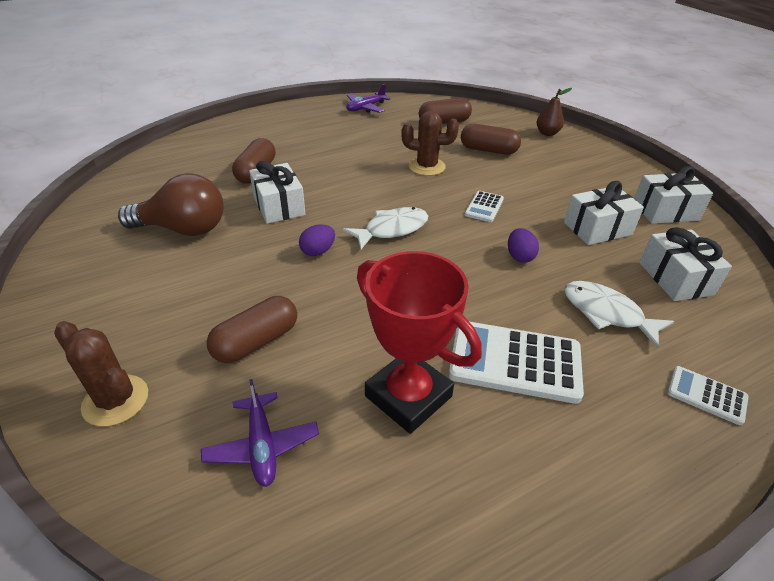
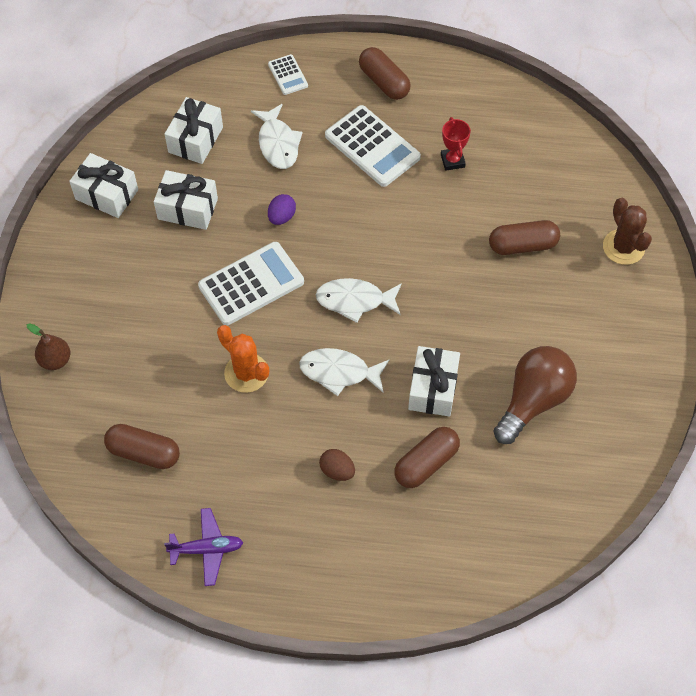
camera: 145 degrees left, 20 degrees up
brown light bulb [118,173,224,236] -> brown light bulb turned 90 degrees clockwise [493,346,577,444]
purple plane [201,379,319,487] -> none
purple egg [299,224,335,256] -> none
red trophy [357,251,482,434] -> red trophy [441,117,471,171], size x0.50
brown cactus [401,111,459,176] -> orange cactus [217,325,269,393]
brown capsule [461,124,521,155] -> brown capsule moved to [359,47,411,100]
white calculator [465,191,504,222] -> white calculator [198,242,304,325], size x1.93
none -> white fish [299,348,389,396]
none -> brown egg [319,449,355,481]

